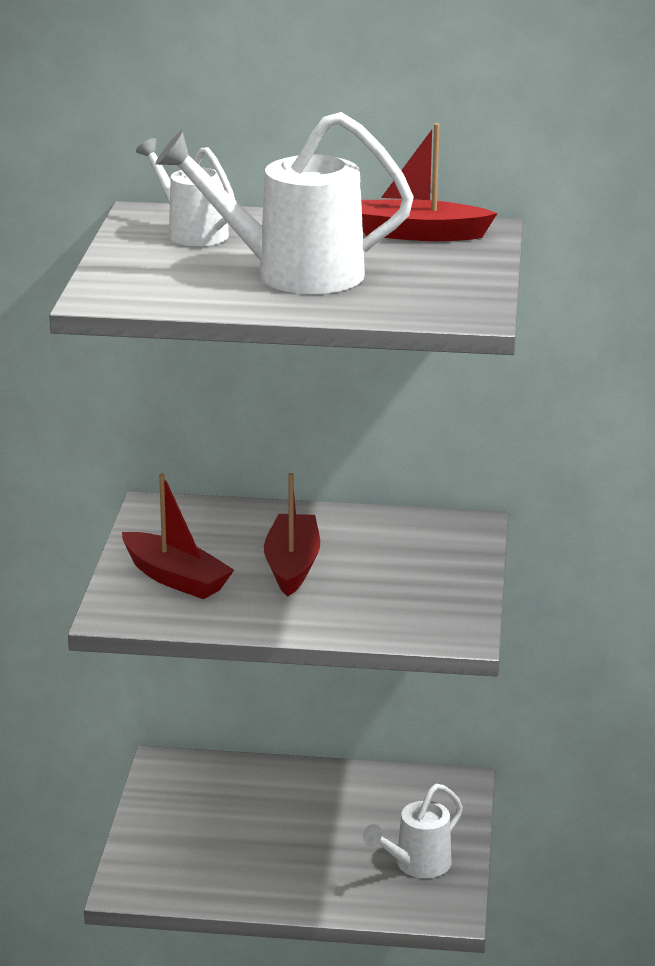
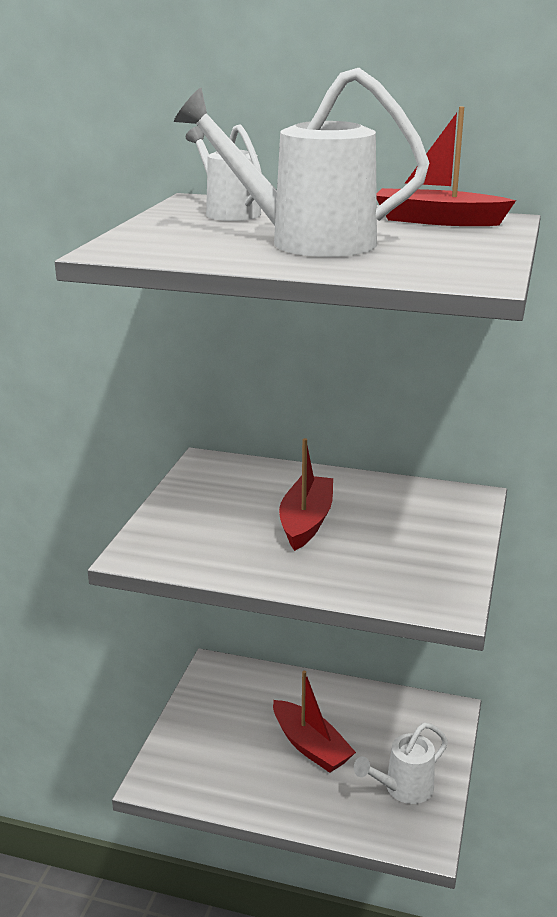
camera: 10 degrees right, 0 degrees up
red boat [122,473,234,599] -> red boat moved to [273,671,356,773]

